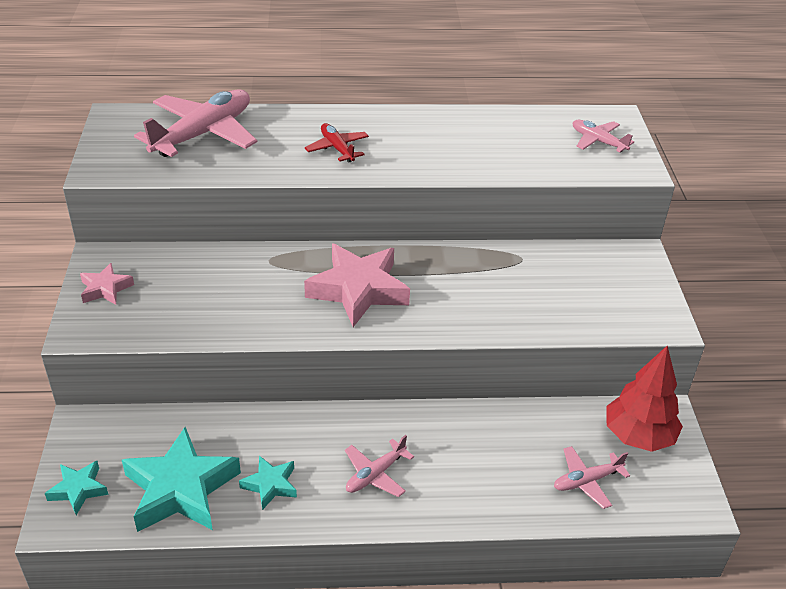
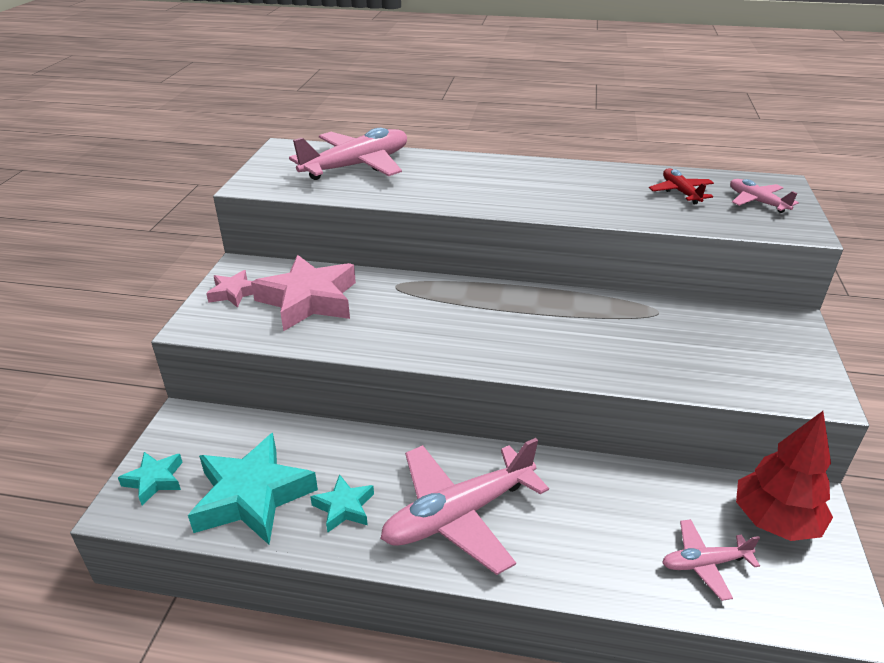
camera: 15 degrees right, 5 degrees down
pink star [304,244,410,327] -> pink star moved to [251,255,356,331]
red plane [305,123,369,163] -> red plane moved to [649,168,714,204]
pink plane [345,435,414,497] -> pink plane [380,438,549,575], size x1.97

